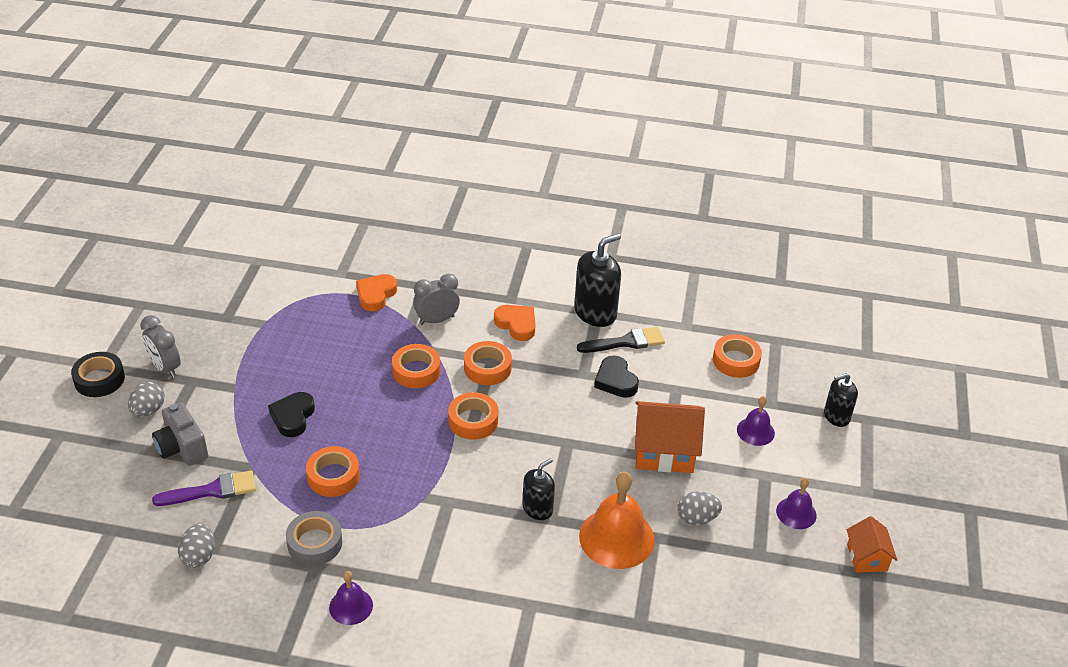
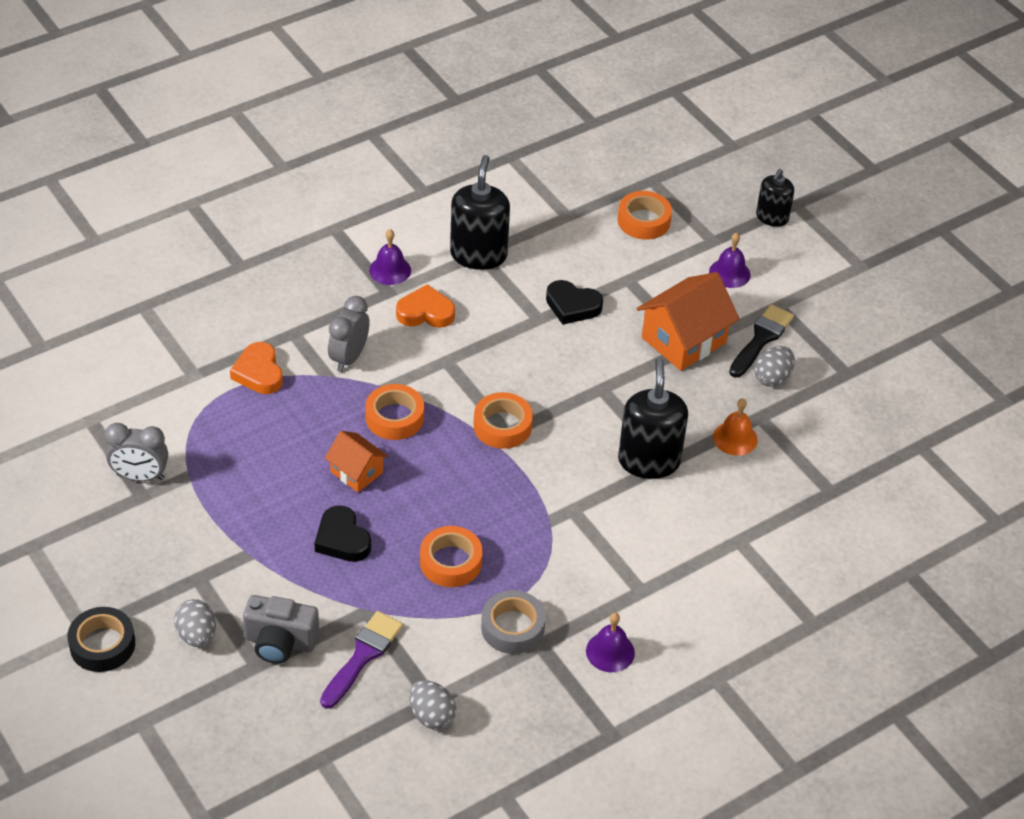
camera: 45 degrees left, 5 degrees up
grey clock [140,315,181,378] -> grey clock moved to [105,423,168,481]
orange tape [464,341,512,385] -> none
black soap dispenser [522,458,555,520] -> black soap dispenser [618,359,688,479], size x1.65
black brush [577,327,665,353] -> black brush moved to [729,304,794,377]
orange bell [579,471,655,569] -> orange bell [713,398,758,456], size x0.55
purple bell [776,478,817,529] -> purple bell moved to [369,229,411,285]
orange house [846,516,897,573] -> orange house moved to [325,431,388,492]

